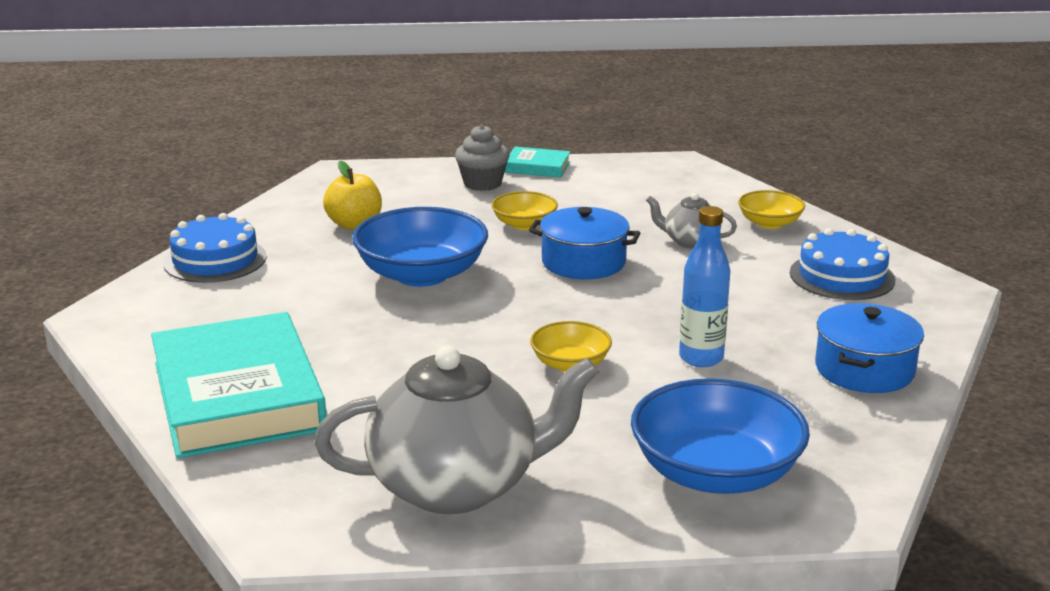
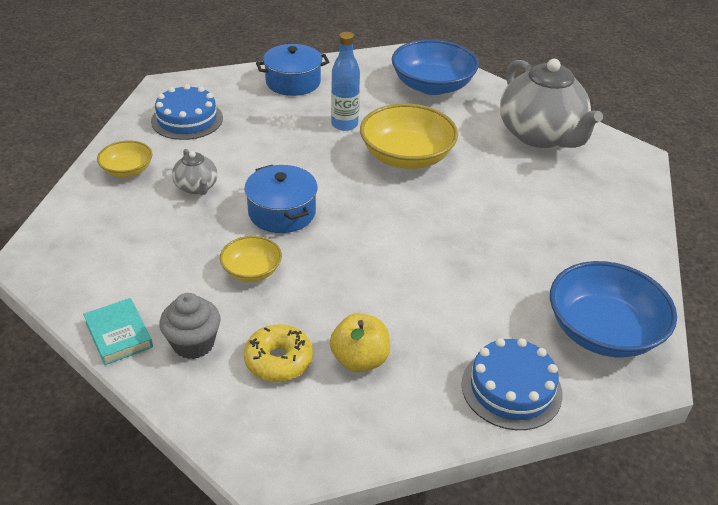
camera: 135 degrees left, 15 degrees up
turquoise book [151,312,326,458] -> none
grey teapot [314,345,599,514] -> grey teapot turned 150 degrees counterclockwise [500,59,603,148]
blue bowl [352,207,488,287] -> blue bowl moved to [550,261,677,358]
yellow bowl [530,321,612,372] -> yellow bowl [360,103,458,169], size x1.87
none -> yellow donut [244,324,313,382]

